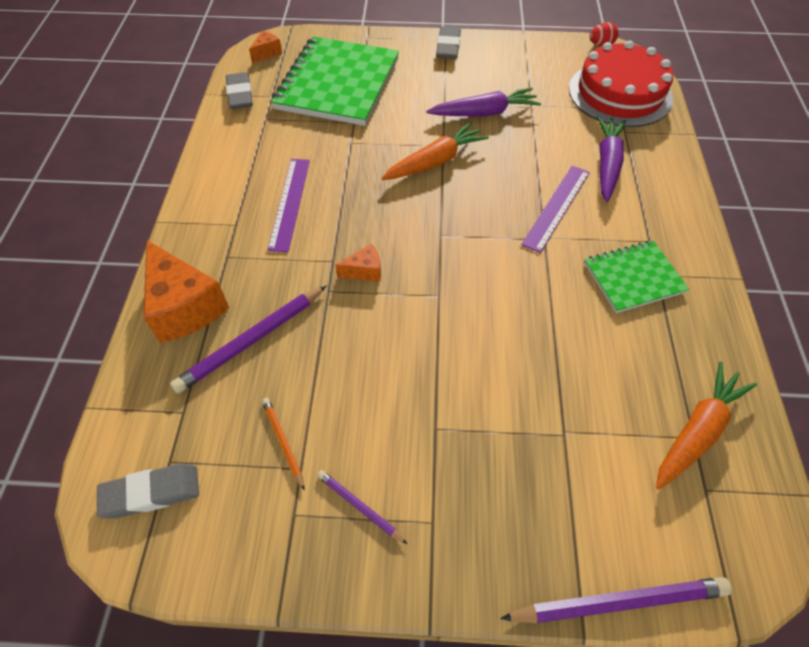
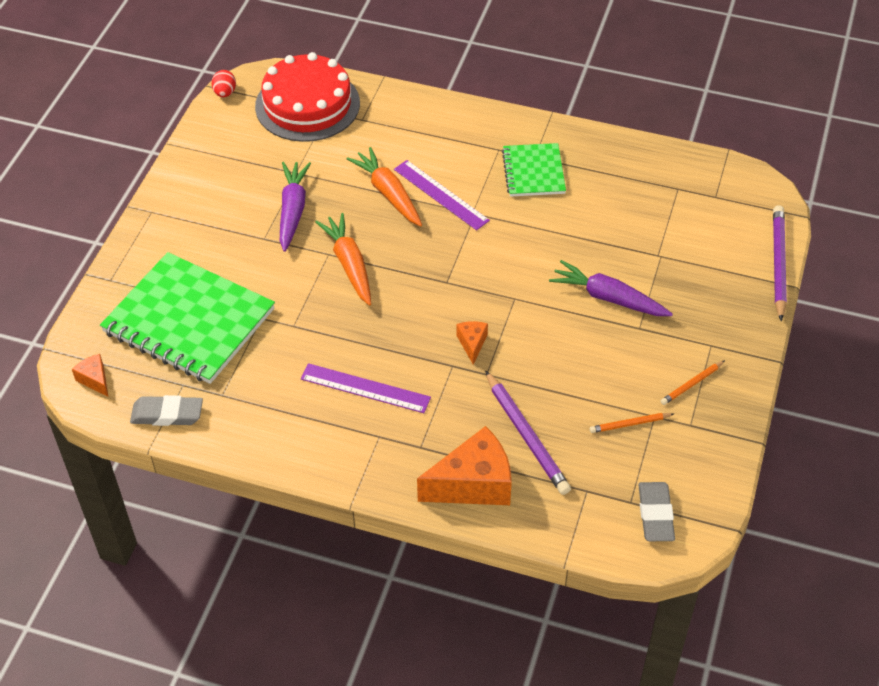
camera: 75 degrees left, 5 degrees down
purple pencil [317,470,407,544] -> orange pencil [661,360,725,405]
grey eraser [436,27,461,59] -> none
purple carrot [597,116,626,202] -> purple carrot moved to [549,260,673,316]
orange carrot [656,362,757,490] -> orange carrot moved to [347,147,422,226]

